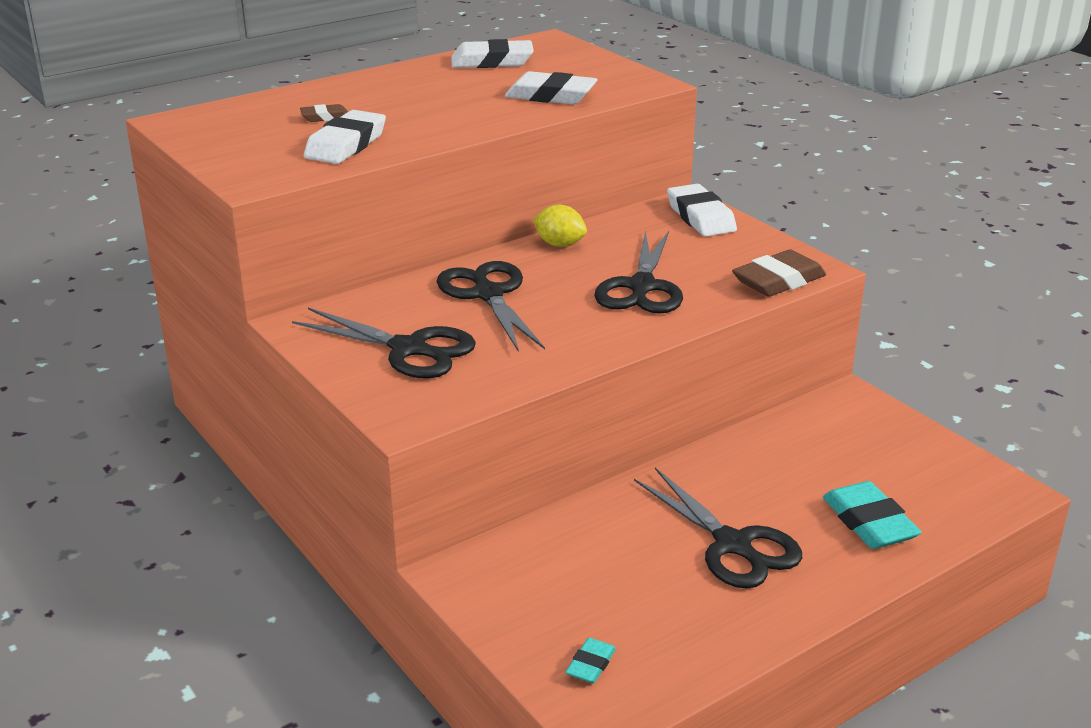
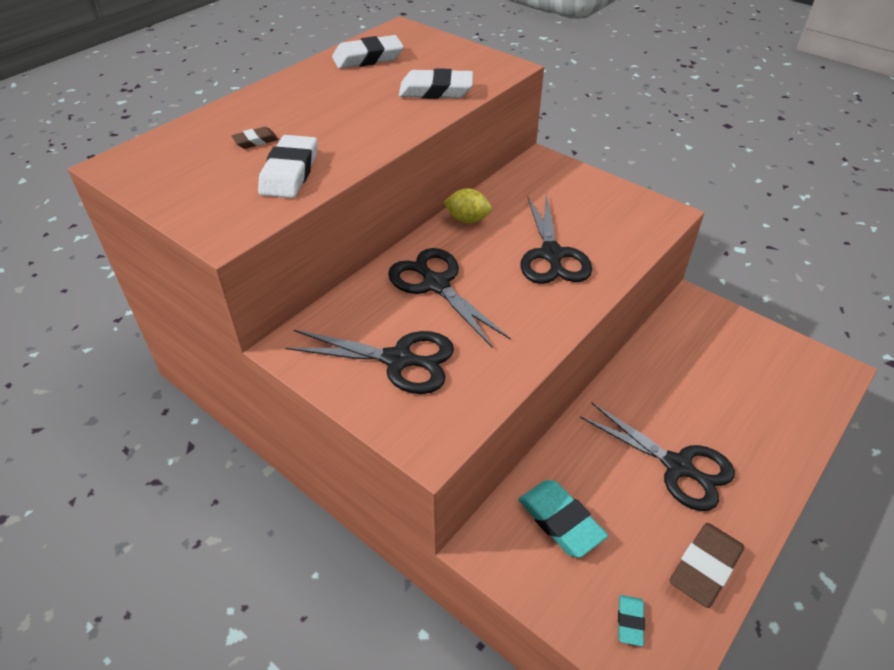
camera: 15 degrees left, 15 degrees up
white eraser [667,184,737,237] -> none
brown eraser [732,249,826,297] -> brown eraser moved to [669,523,744,608]
turquoise eraser [823,481,922,549] -> turquoise eraser moved to [519,480,608,558]

